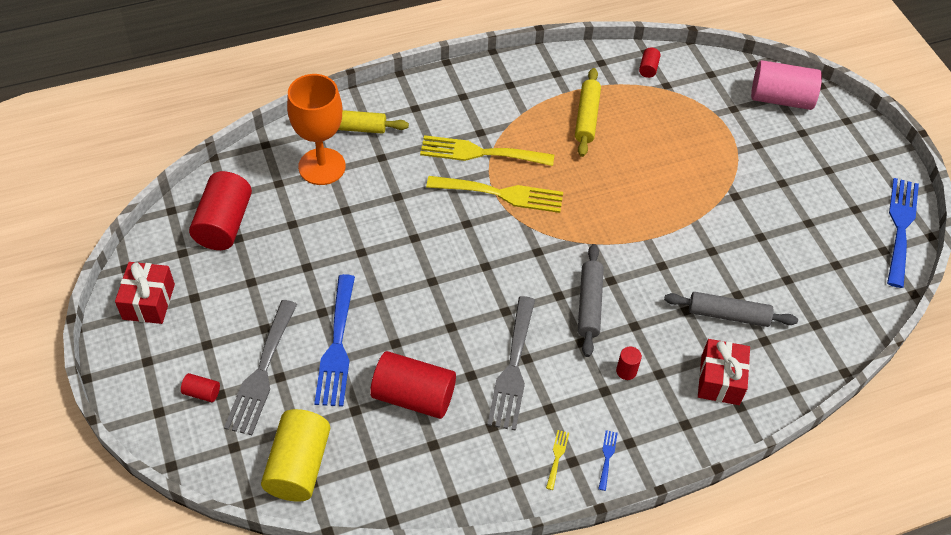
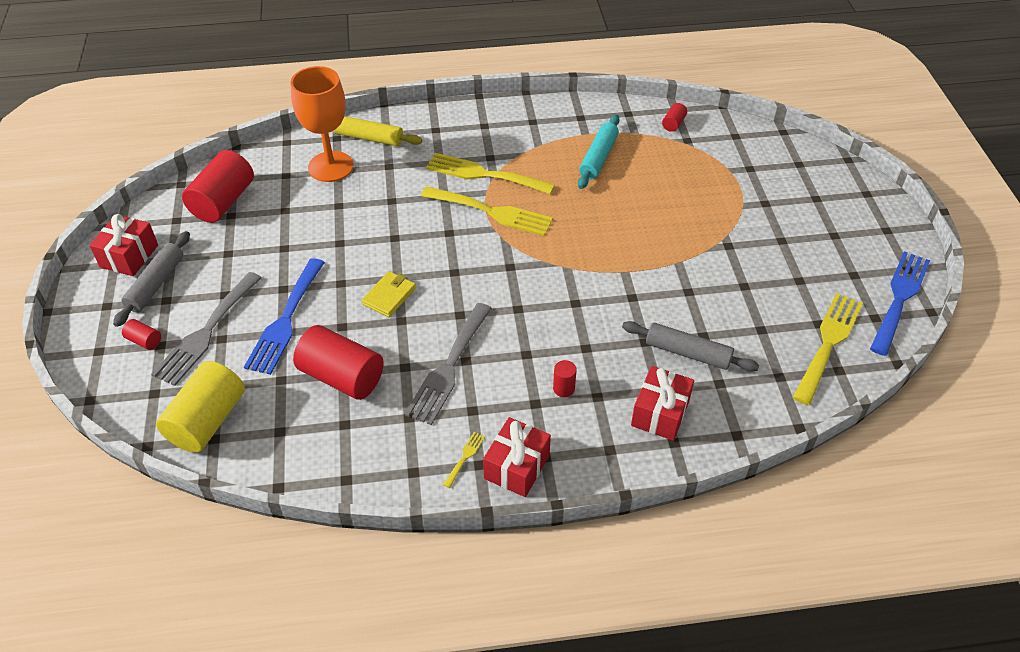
camera: 15 degrees right, 5 degrees down
yellow rolling pin [575,68,601,157] -> turquoise rolling pin [578,115,620,189]
grey rolling pin [578,244,604,357] -> grey rolling pin moved to [113,231,190,327]
blue fork [598,430,618,491] -> red gift [483,417,551,497]
pink cylinder [751,60,822,110] -> none
none -> yellow wallet [361,271,416,317]
none -> yellow fork [793,293,863,405]

